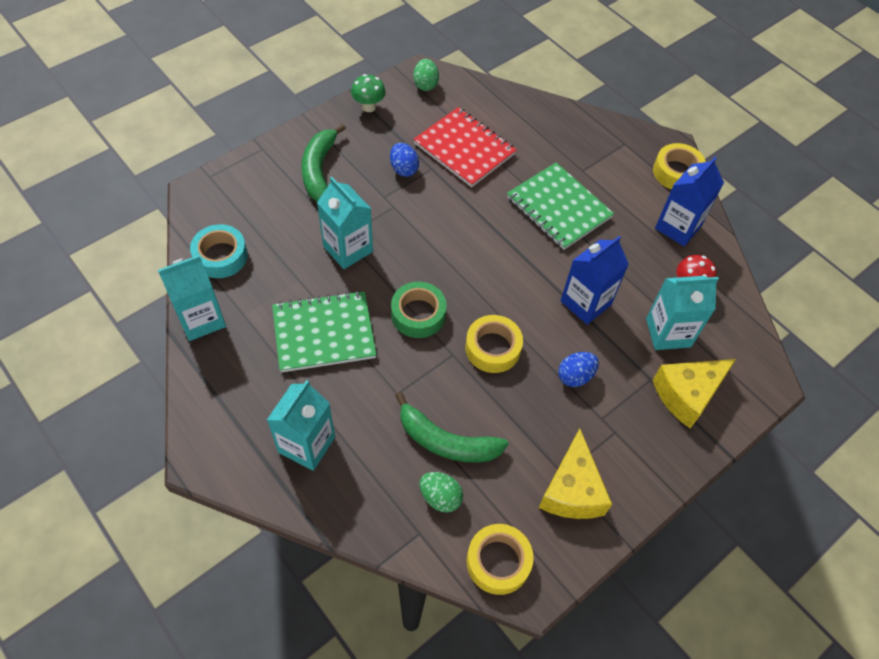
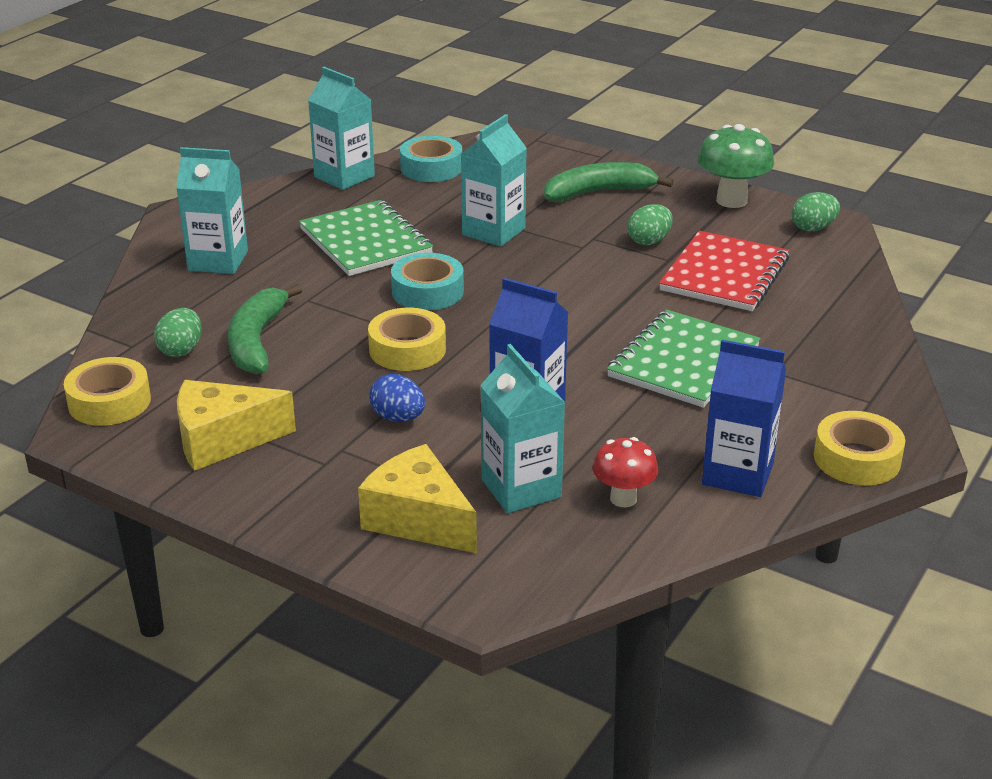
camera: 75 degrees right, 25 degrees down
green mushroom [351,74,386,112] -> green mushroom [698,124,774,208], size x1.58
blue egg [390,143,419,177] -> green egg [628,204,673,245]
green tape [391,282,446,338] -> turquoise tape [391,253,464,310]

